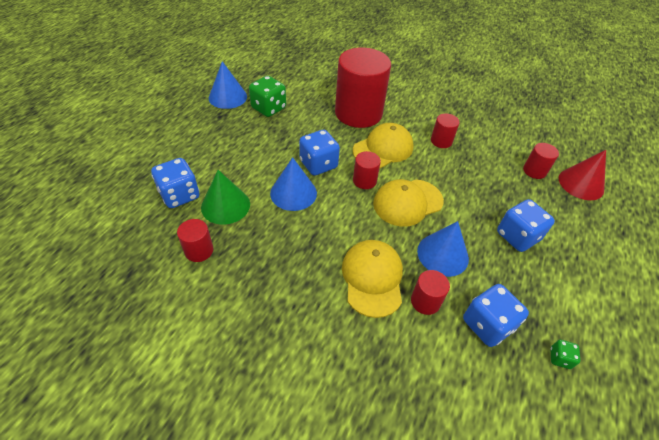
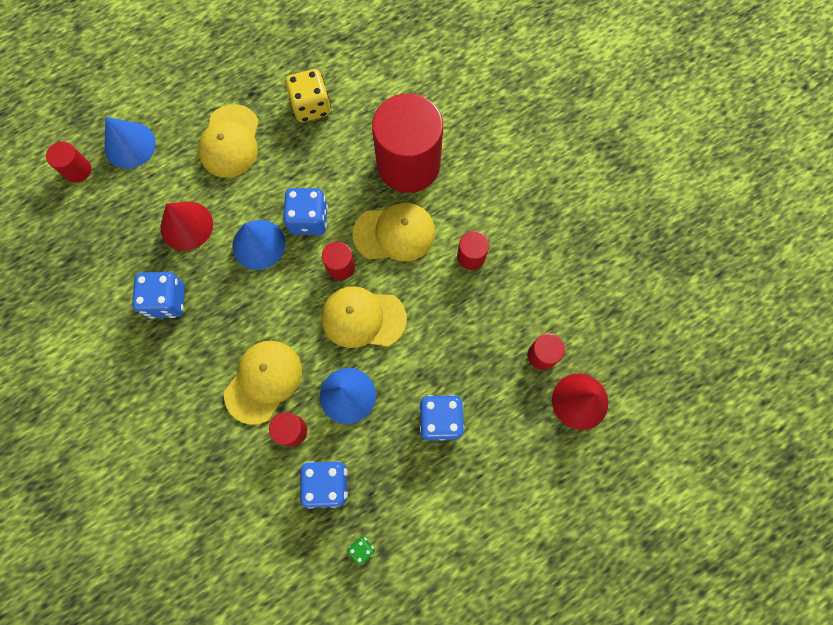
camera: 35 degrees right, 25 degrees up
blue dice [151,158,199,208] -> blue dice moved to [132,272,185,319]
red cylinder [177,219,213,262] -> red cylinder moved to [46,142,91,183]
green cone [201,170,250,225] -> red cone [160,202,213,251]
blue cone [209,61,247,109] -> blue cone moved to [105,117,156,169]
green dice [249,76,286,117] -> yellow dice [285,69,331,122]
none -> yellow cap [198,104,259,178]

